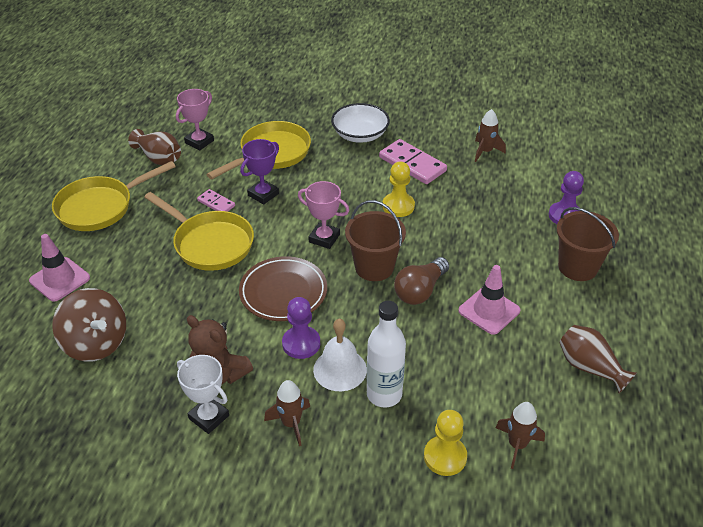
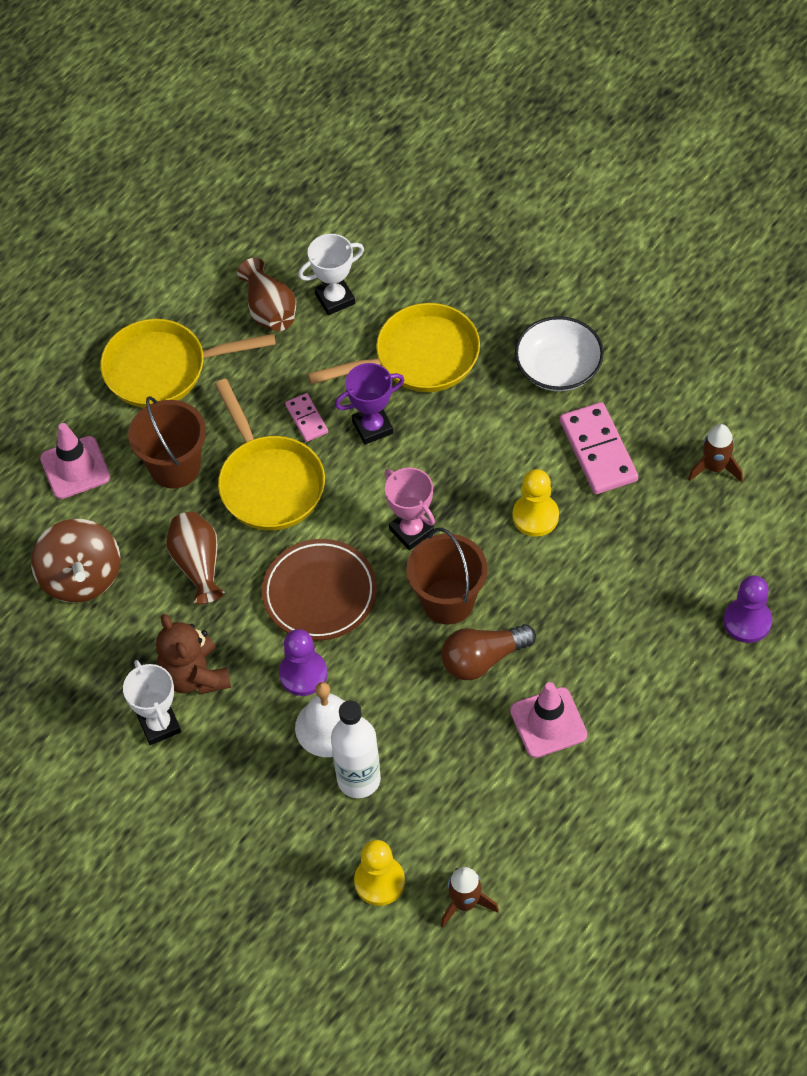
camera: 30 degrees right, 15 degrees up
pink trophy [176,89,214,150] -> white trophy [298,234,364,315]
brown rocket [264,380,310,446] -> none
brown bucket [557,207,619,281] -> brown bucket moved to [128,396,206,489]
brown vase [559,325,637,393] -> brown vase moved to [166,512,225,604]

